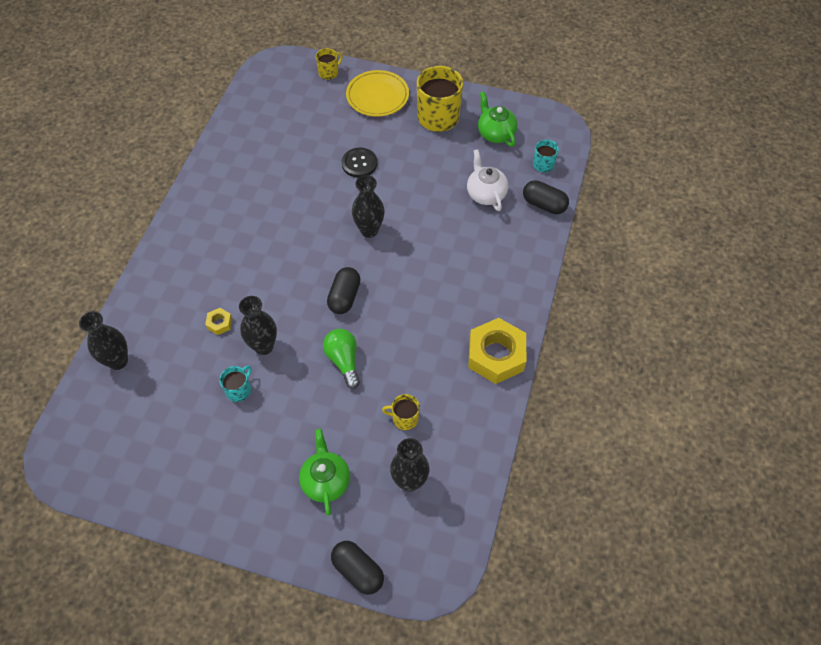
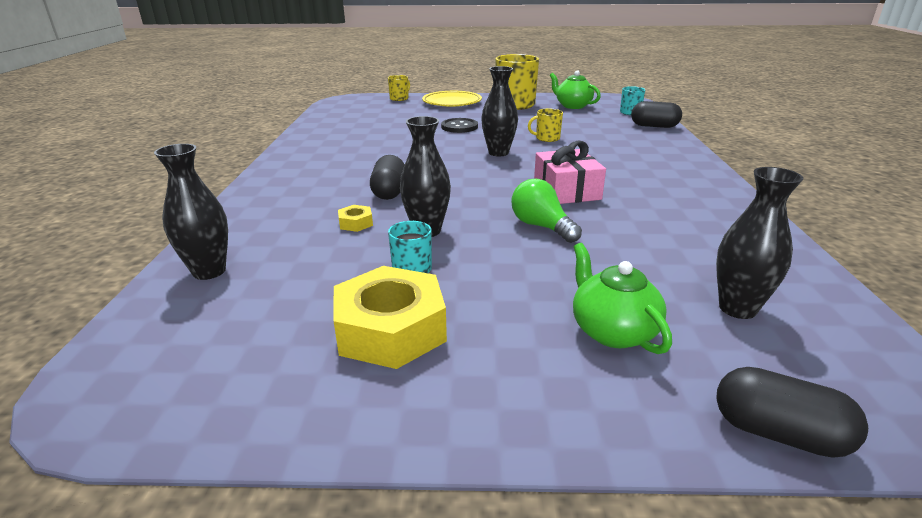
camera: 15 degrees left, 30 degrees down
black capsule [327,267,361,314] -> black capsule moved to [370,155,405,200]
yellow mug [382,394,420,430] -> yellow mug moved to [528,109,563,142]
white teapot [467,149,508,211] -> none
yellow nut [468,318,526,384] -> yellow nut moved to [334,266,447,369]
none -> pink gift [534,141,606,204]

